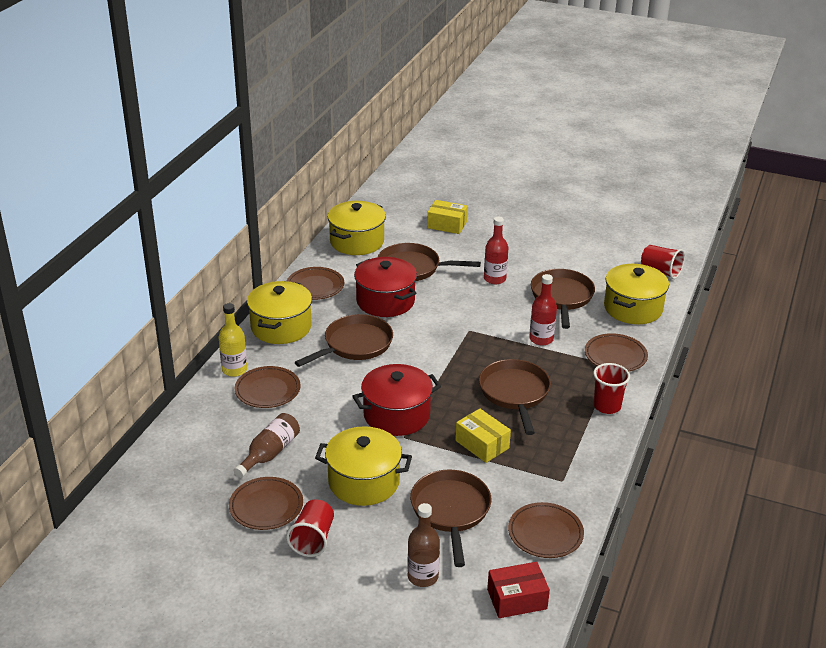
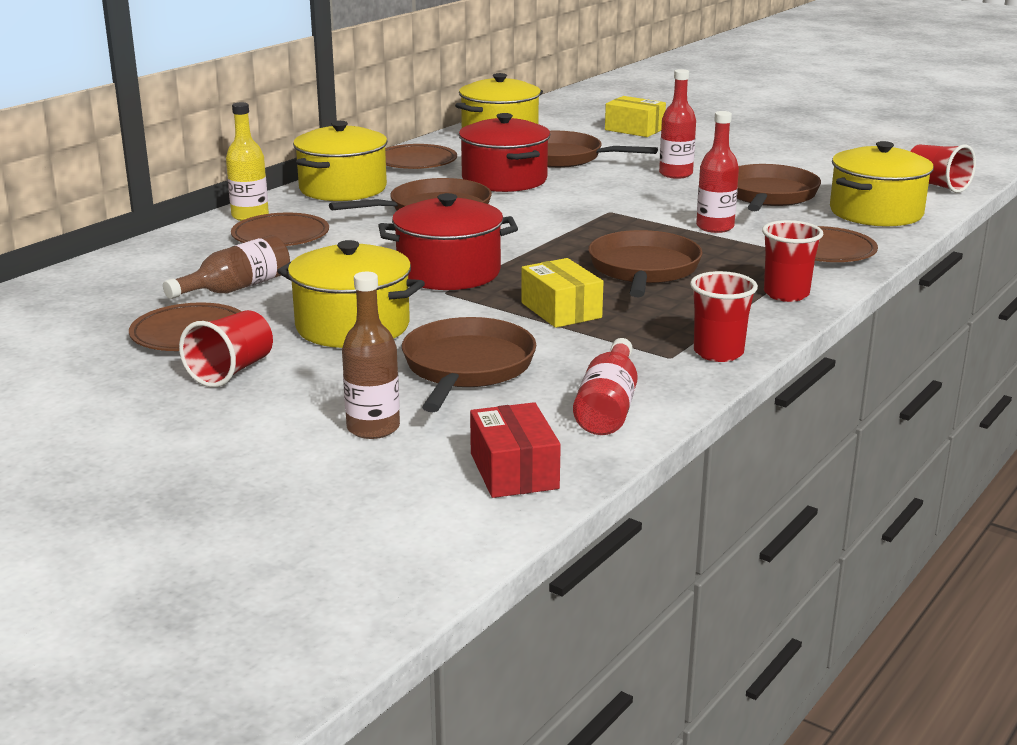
camera: 15 degrees right, 10 degrees down
red box [487,562,550,618] -> red box turned 75 degrees clockwise [470,402,561,498]
brown plate [508,502,584,558] -> red bottle [573,338,638,435]
none -> red cup [690,271,758,362]

